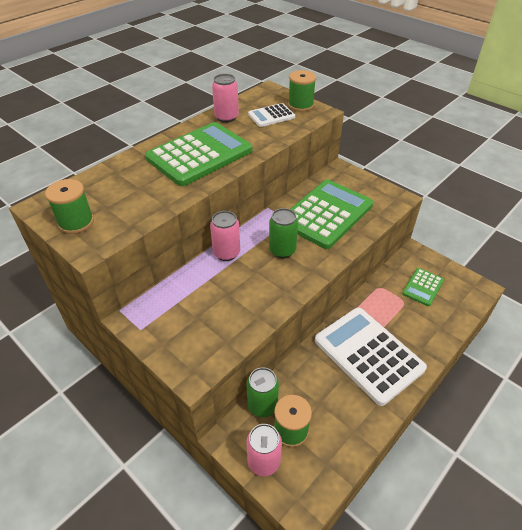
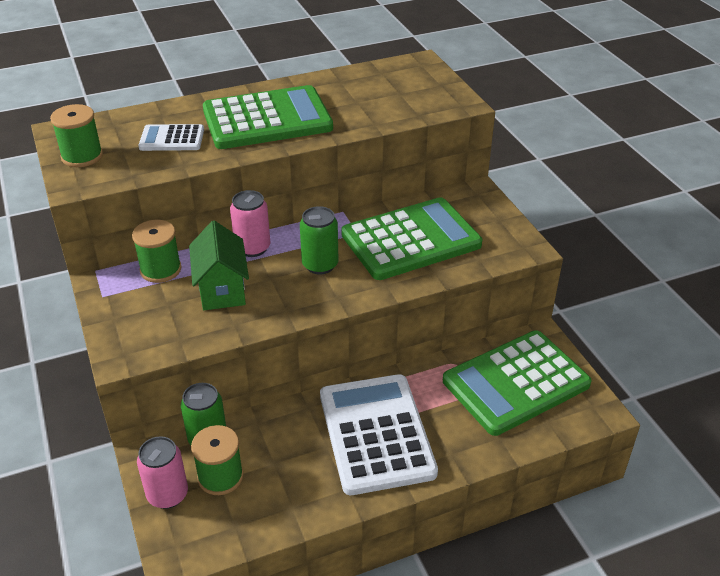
camera: 25 degrees right, 5 degrees down
pink can [212,74,239,123] -> none
white calculator [248,103,295,127] -> white calculator moved to [138,124,204,151]
green spool [288,70,316,112] -> green spool moved to [132,220,181,283]
green calculator [402,268,444,306] -> green calculator [443,330,592,436], size x2.02
none -> green house [189,221,249,310]

